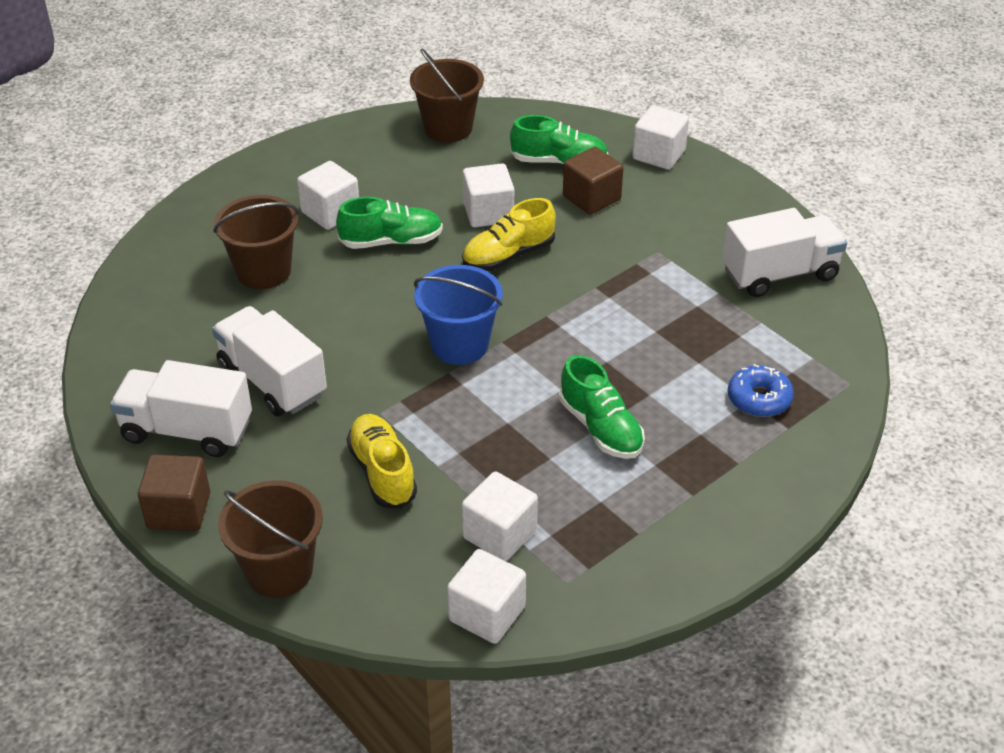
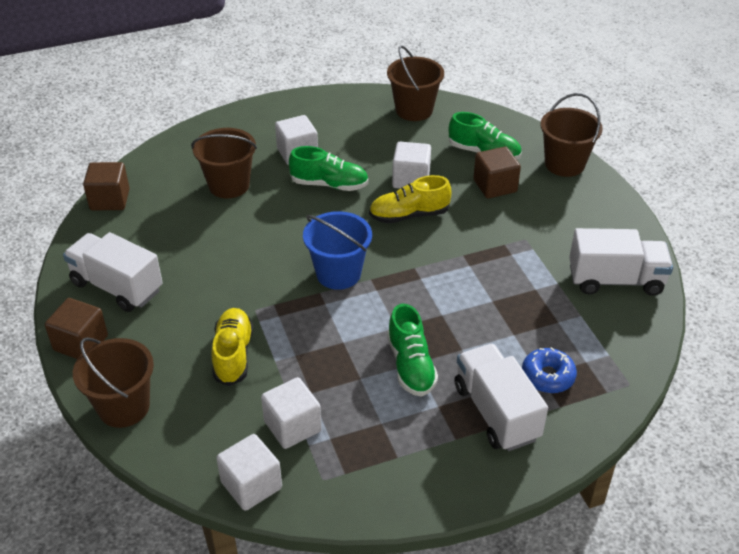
camera: 20 degrees right, 0 degrees up
white truck [212,306,327,416] -> white truck moved to [455,344,548,451]
white cube [632,105,689,170] -> brown bucket [540,93,603,177]
none -> brown cube [83,162,130,210]

